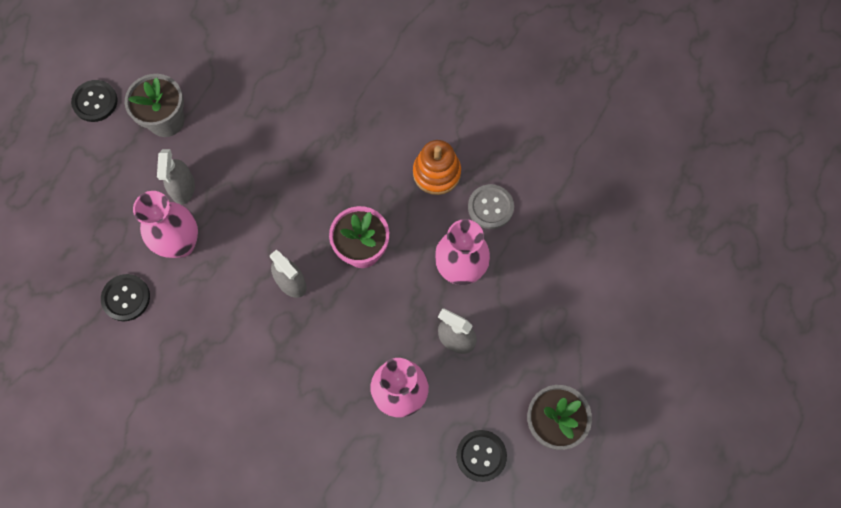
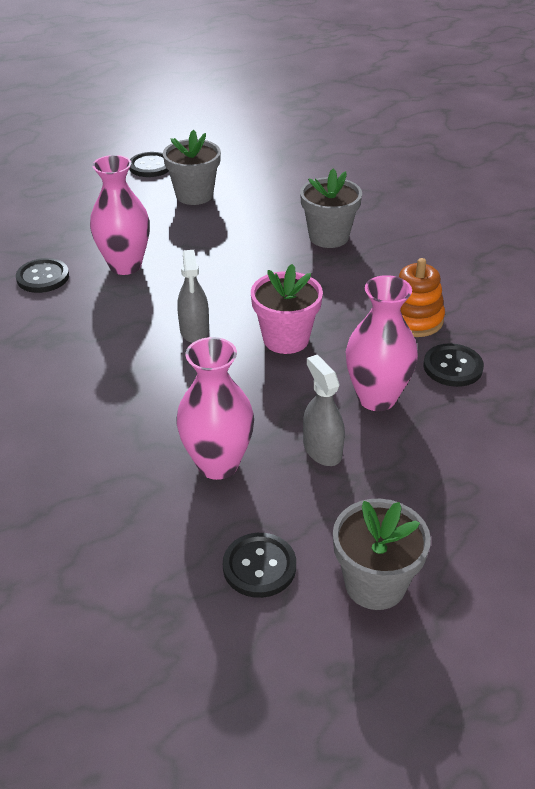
camera: 35 degrees right, 30 degrees down
grey spray bottle [157,149,195,205] -> none
grey button [468,184,514,229] -> black button [424,343,484,387]
none -> grey flower pot [300,168,362,248]

